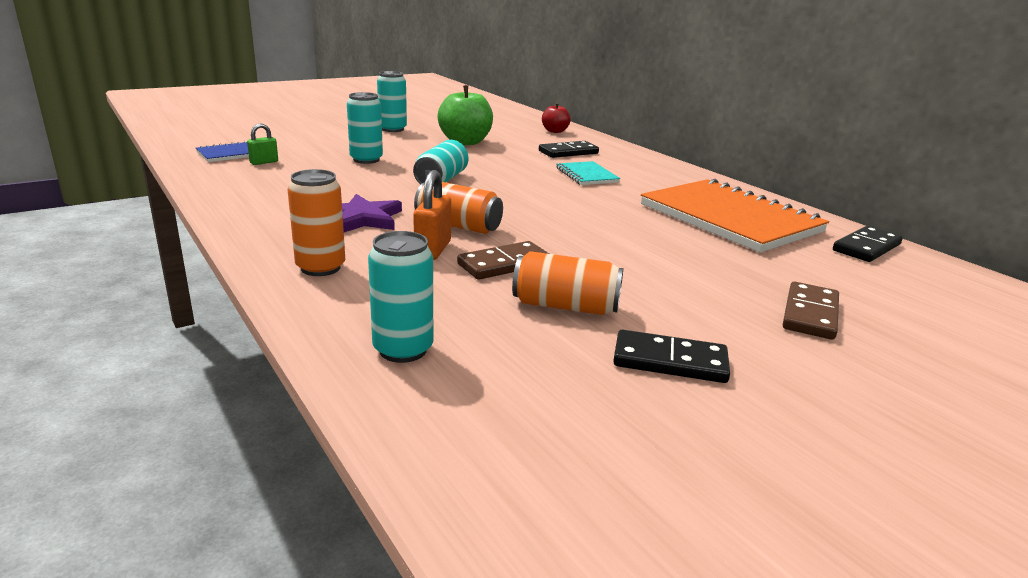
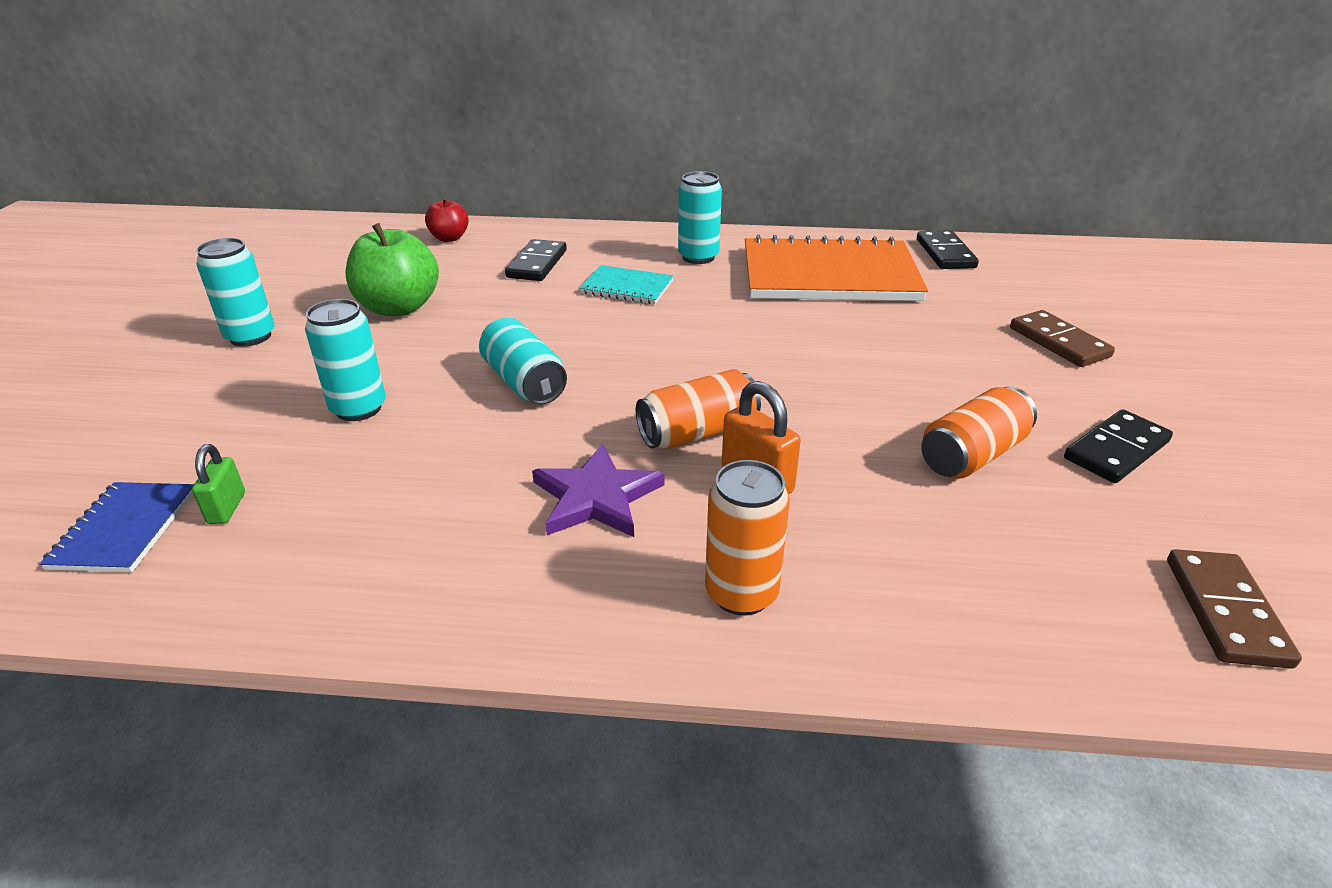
camera: 50 degrees left, 10 degrees up
turquoise can [368,231,433,363] -> turquoise can moved to [678,171,722,264]
brown domino [457,241,549,280] -> brown domino moved to [1167,549,1302,669]

